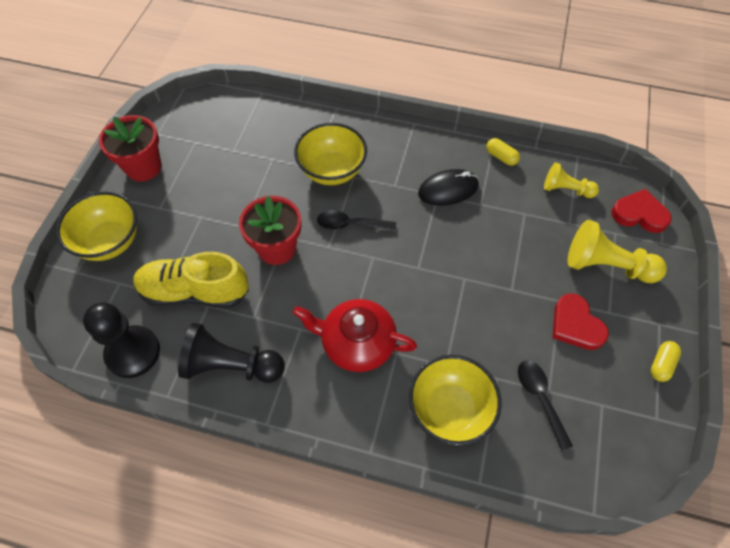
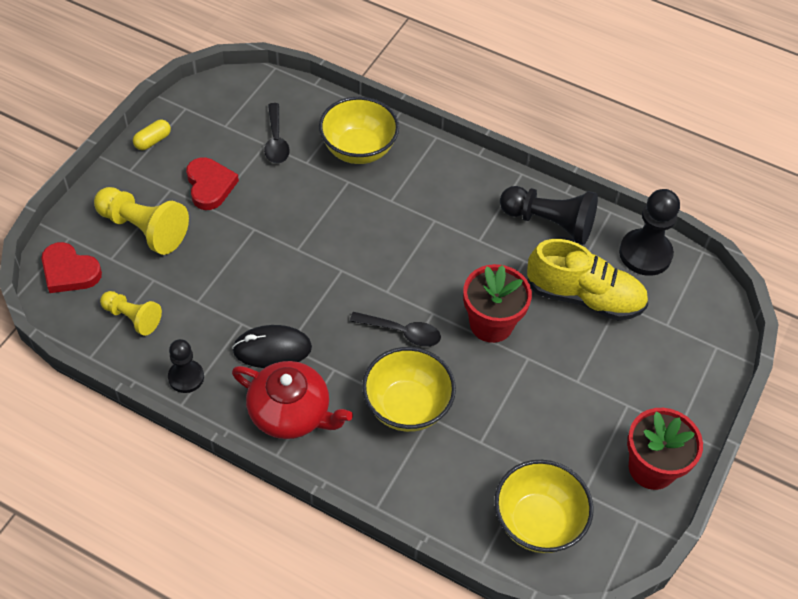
camera: 170 degrees left, 5 degrees down
yellow bowl [56,192,137,261] -> yellow bowl moved to [494,460,594,553]
red teapot [293,299,417,372] -> red teapot moved to [232,361,353,439]
yellow capsule [486,138,520,166] -> black pawn [168,339,204,393]

